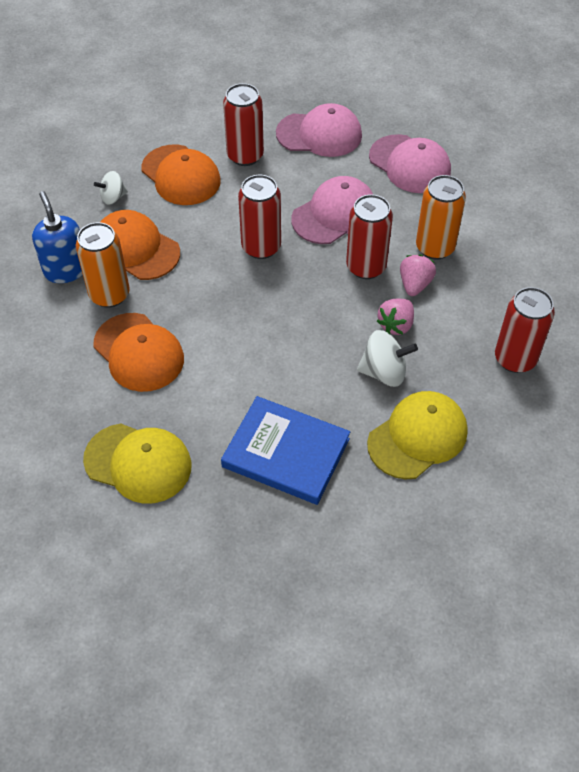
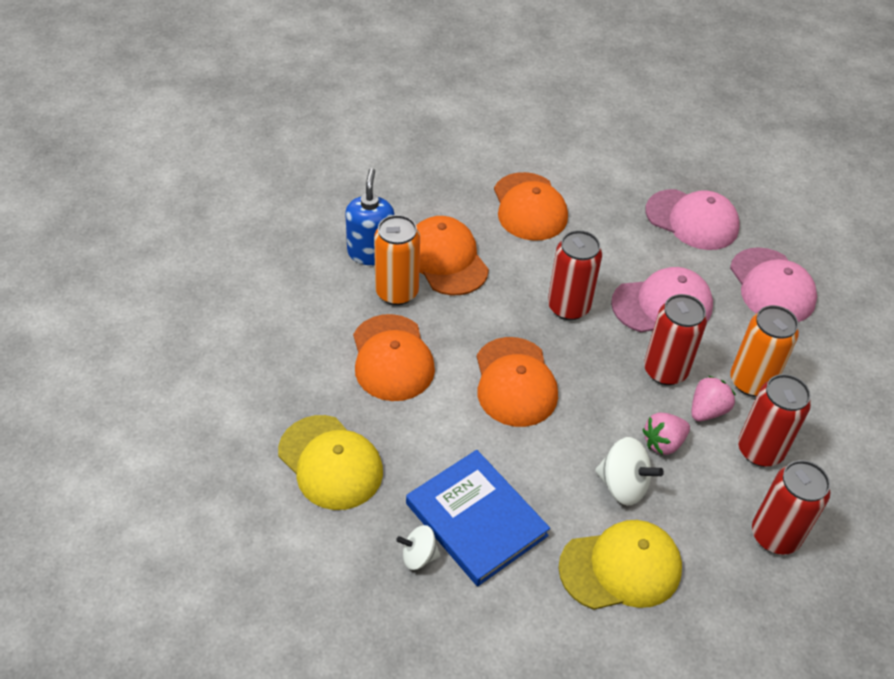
camera: 25 degrees right, 5 degrees down
white spinning top [94,171,128,205] -> white spinning top moved to [396,525,441,570]
red can [223,83,264,166] -> red can moved to [738,374,811,467]
none -> orange cap [477,337,558,427]

